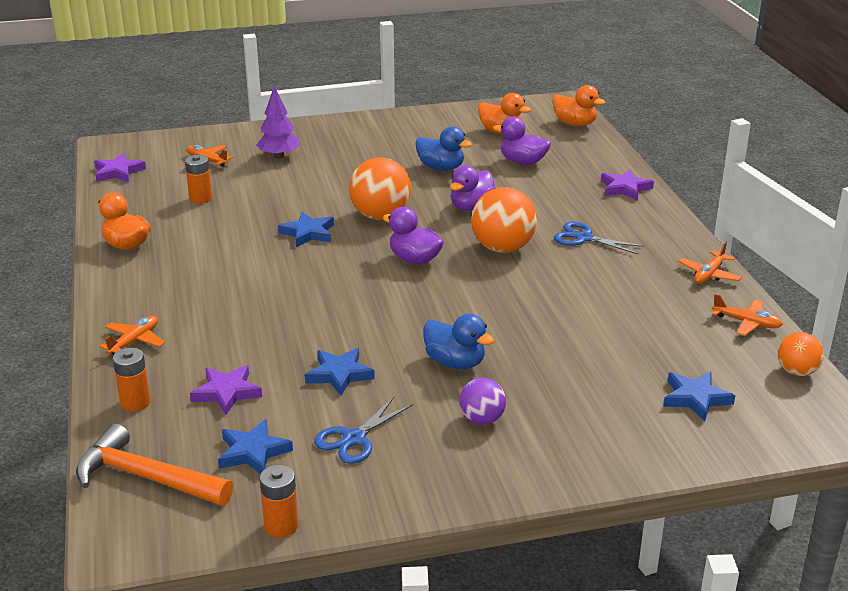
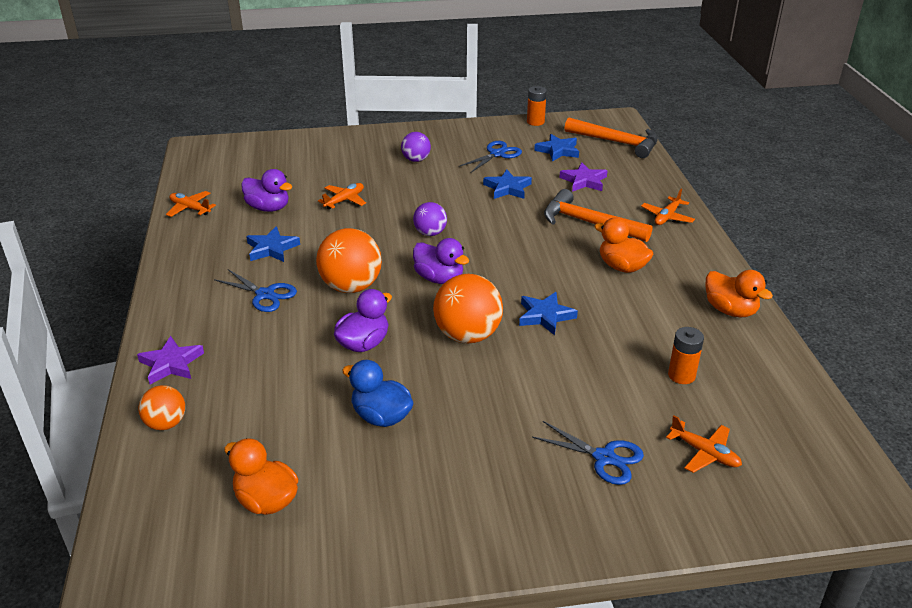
camera: 175 degrees left, 5 degrees up
purple star [94,153,146,182] -> none
orange battery [113,348,151,411] -> none
purple tree [256,86,300,159] -> blue scissors [532,421,644,485]
blue duck [423,314,494,369] -> none
purple duck [493,116,551,165] -> purple duck moved to [241,169,293,212]
orange duck [552,85,605,126] -> orange duck moved to [594,217,653,273]
blue star [663,371,735,421] -> blue star moved to [246,227,300,262]
orange plane [678,241,742,284] -> orange plane moved to [318,183,366,209]
orange ball [777,332,824,376] -> orange ball moved to [138,385,185,430]
none -> purple ball [413,202,447,236]
none -> orange hammer [544,189,652,242]

